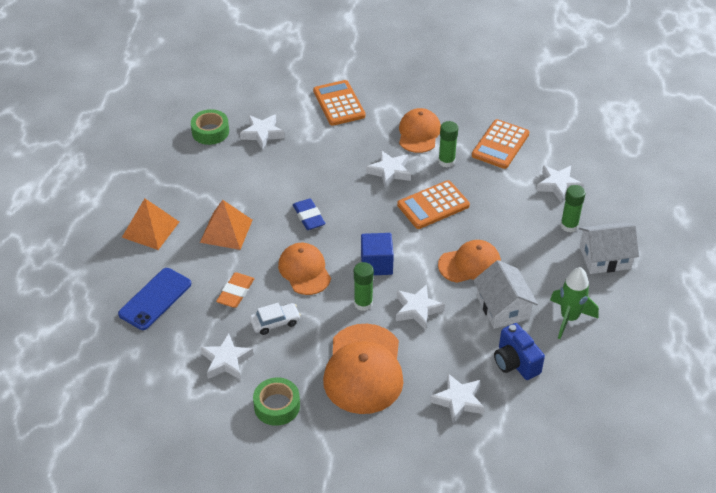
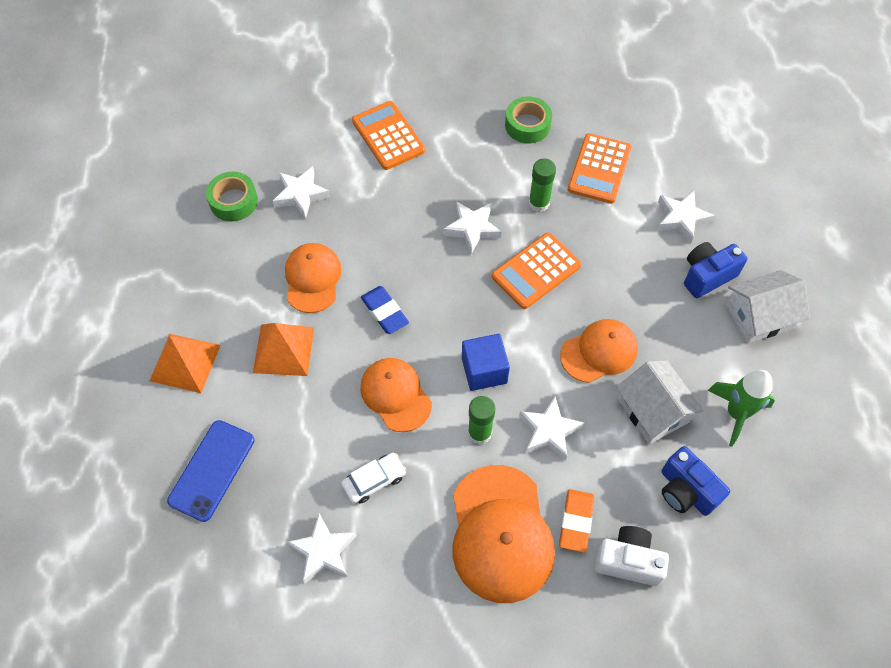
camera: 10 degrees left, 15 degrees up
orange eraser [216,272,254,308] -> orange eraser moved to [559,489,594,553]
green tape [253,377,300,426] -> green tape moved to [505,96,552,143]
orange cap [399,108,441,153] -> orange cap moved to [285,243,341,313]
white star [430,374,485,424] -> white camera [595,526,669,586]
green glue stick [561,185,586,232] -> blue camera [684,242,747,298]

